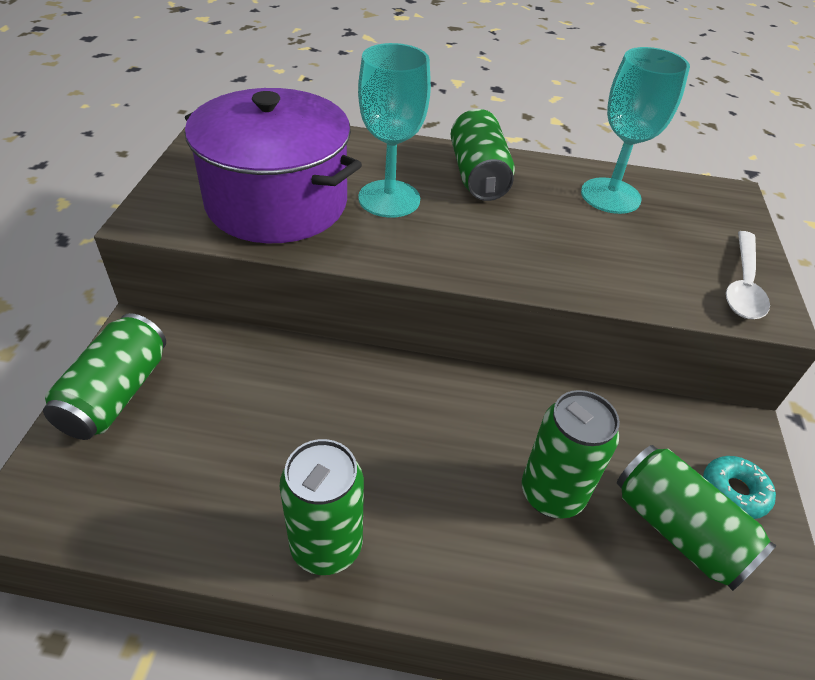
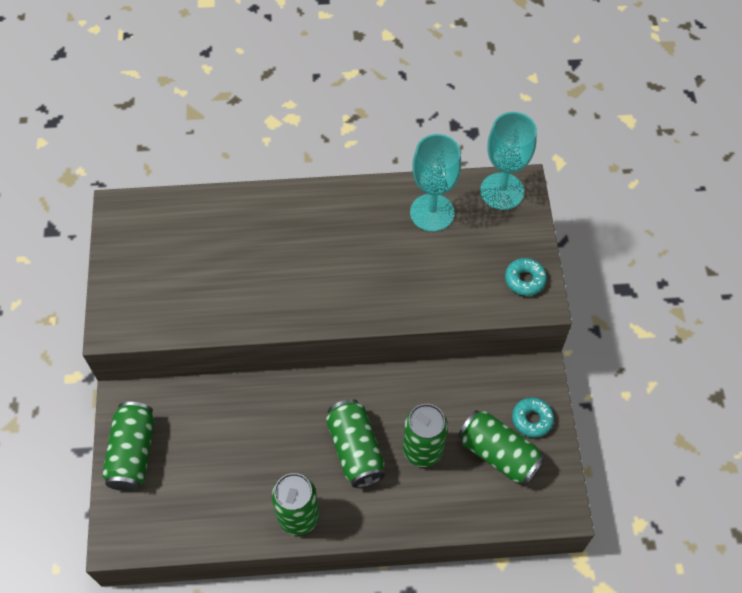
camera: 10 degrees left, 15 degrees up
purple pot [185,88,362,243] -> none
turquoise goblet [358,43,431,218] -> turquoise goblet moved to [480,112,537,210]
green can [451,109,515,201] -> green can moved to [326,399,385,488]
white spoon [726,231,770,319] -> turquoise donut [505,258,547,296]

